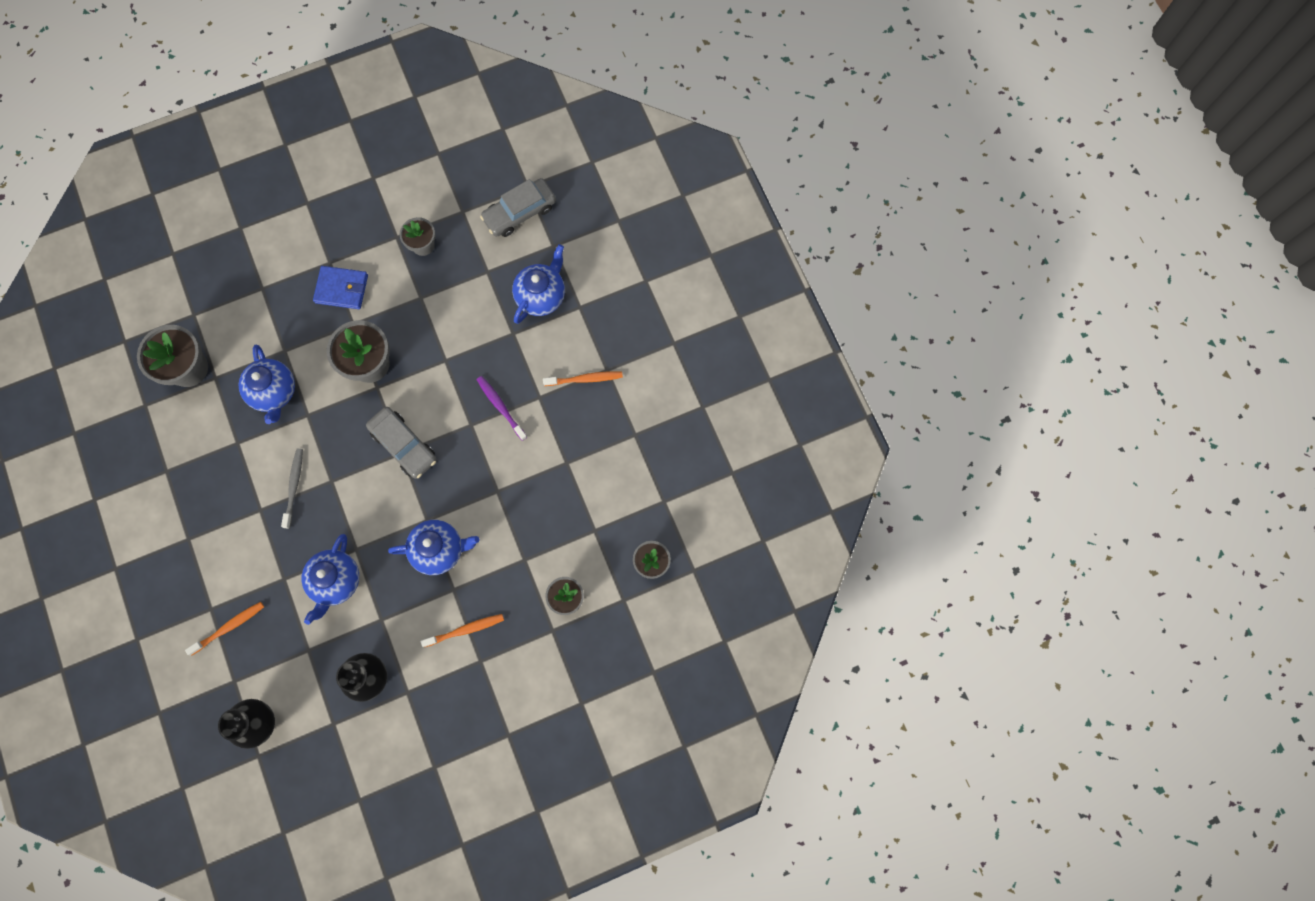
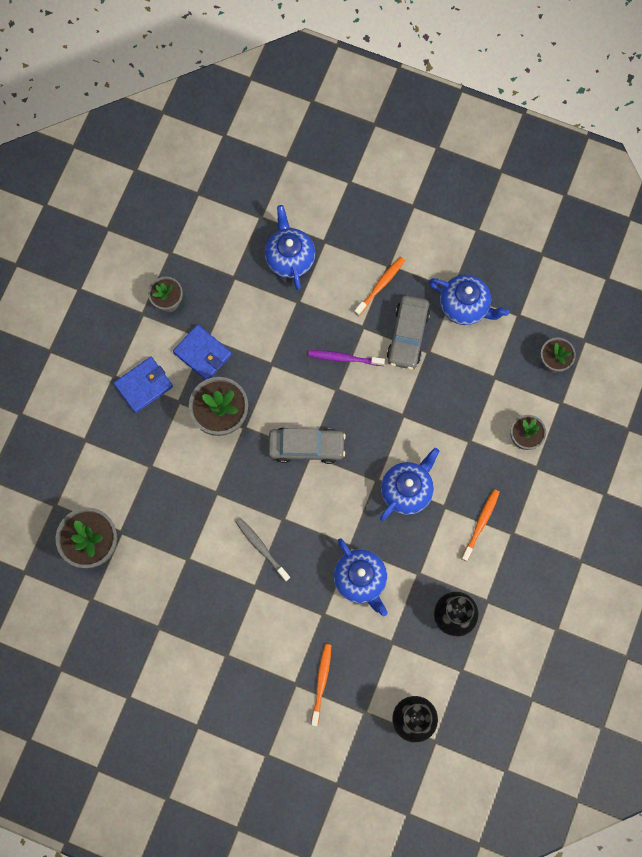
camera: 45 degrees left, 0 degrees up
blue teapot [239,345,295,424] -> blue teapot moved to [429,275,509,325]
grey car [480,178,556,237] -> grey car moved to [387,295,430,370]
none -> blue wallet [173,324,232,380]

